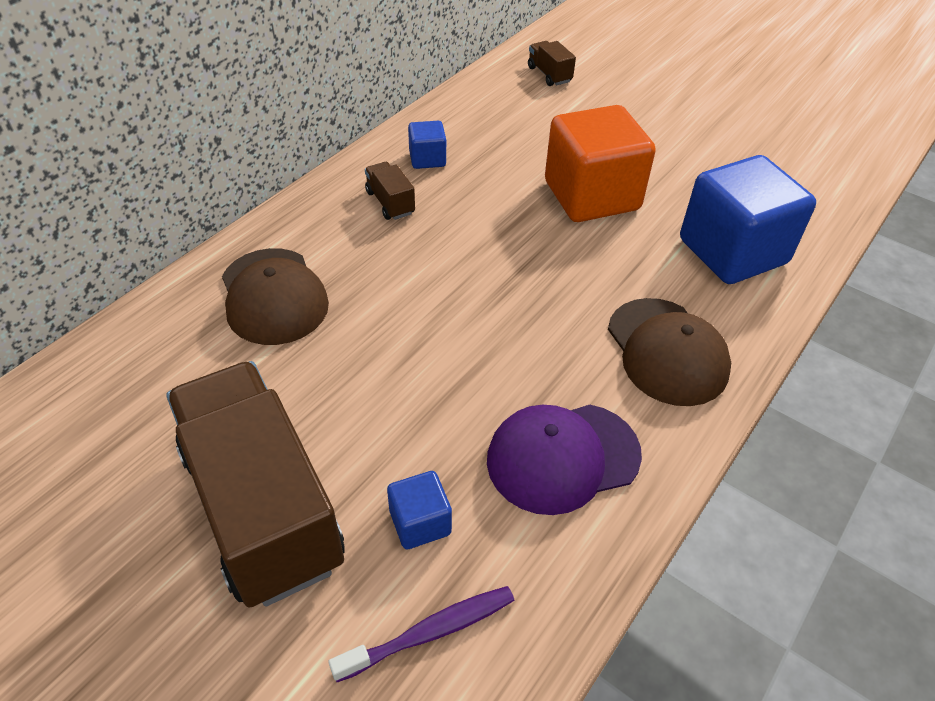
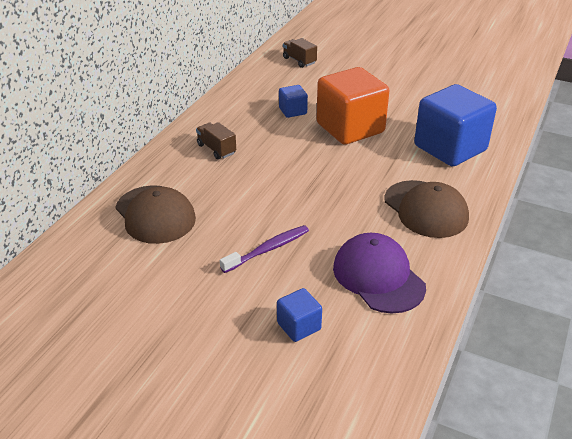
camera: 10 degrees left, 10 degrees down
brown truck [166,361,345,608] -> none
purple toothbrush [328,586,515,682] -> purple toothbrush moved to [220,225,309,273]
blue cube [408,121,446,169] -> blue cube moved to [279,85,308,118]
purple cap [487,405,642,515] -> purple cap turned 90 degrees clockwise [333,233,426,313]

